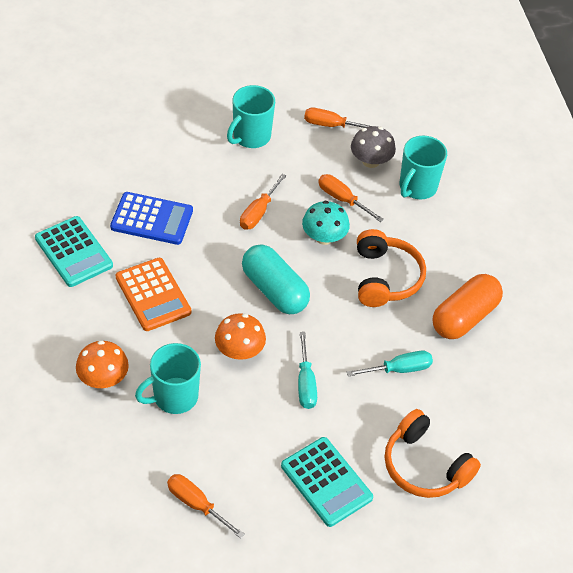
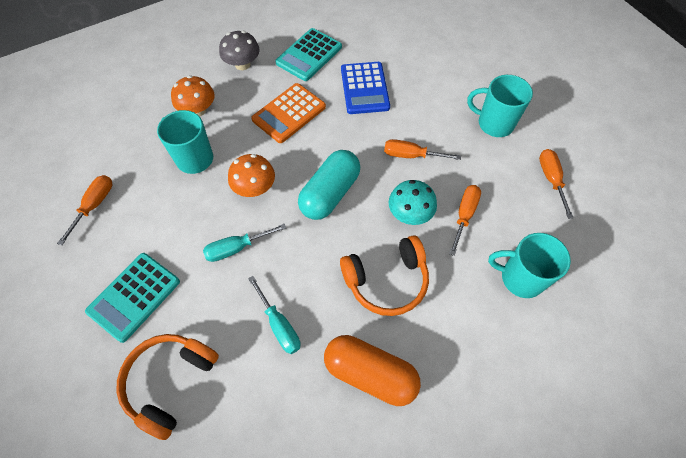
camera: 75 degrees right, 10 degrees up
grey mushroom [351,126,396,168] -> grey mushroom moved to [219,31,260,70]

